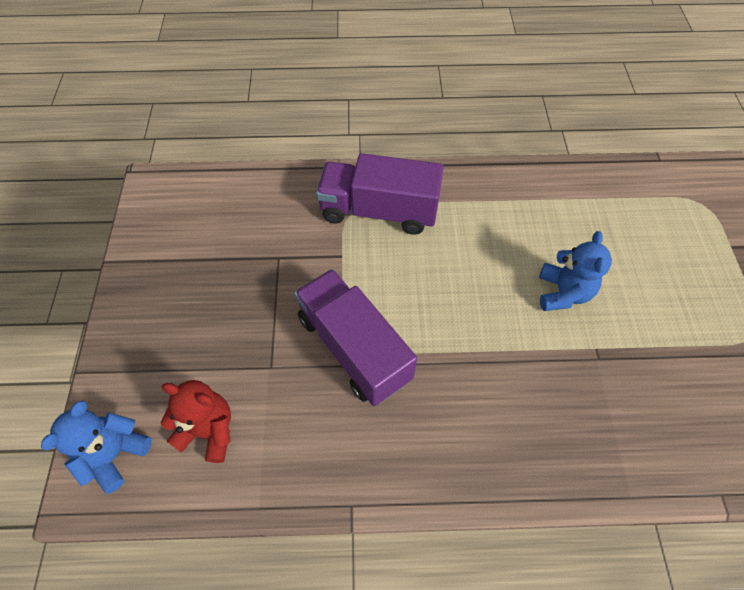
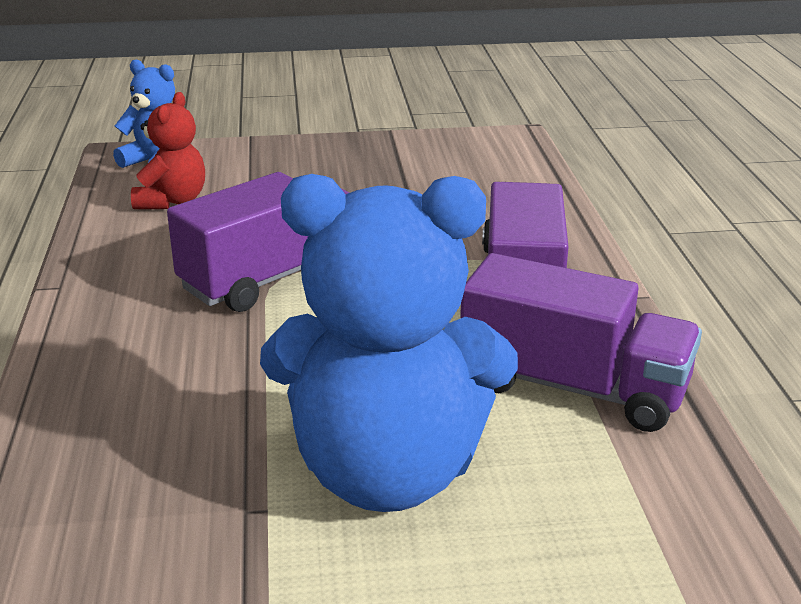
camera: 85 degrees right, 30 degrees down
blue teddy bear [539,231,612,311] -> blue teddy bear [260,174,518,512], size x2.07
none -> purple truck [460,253,702,432]

